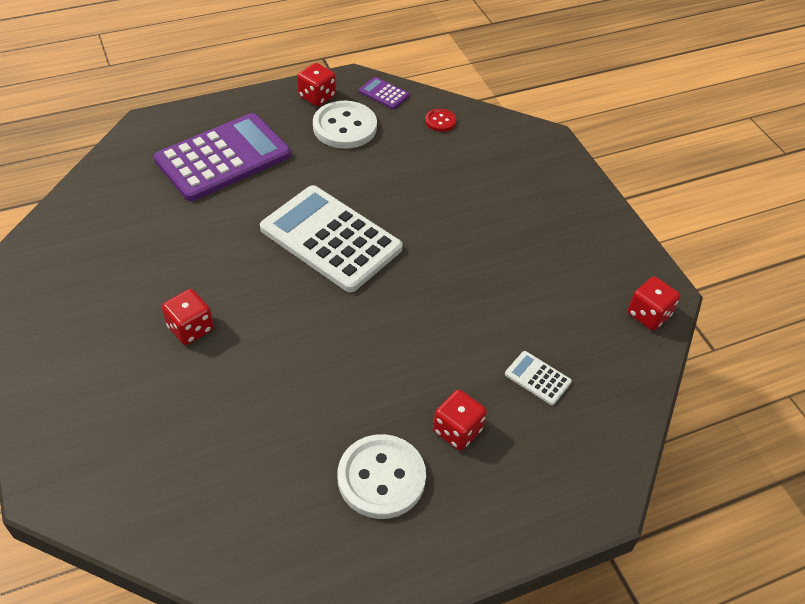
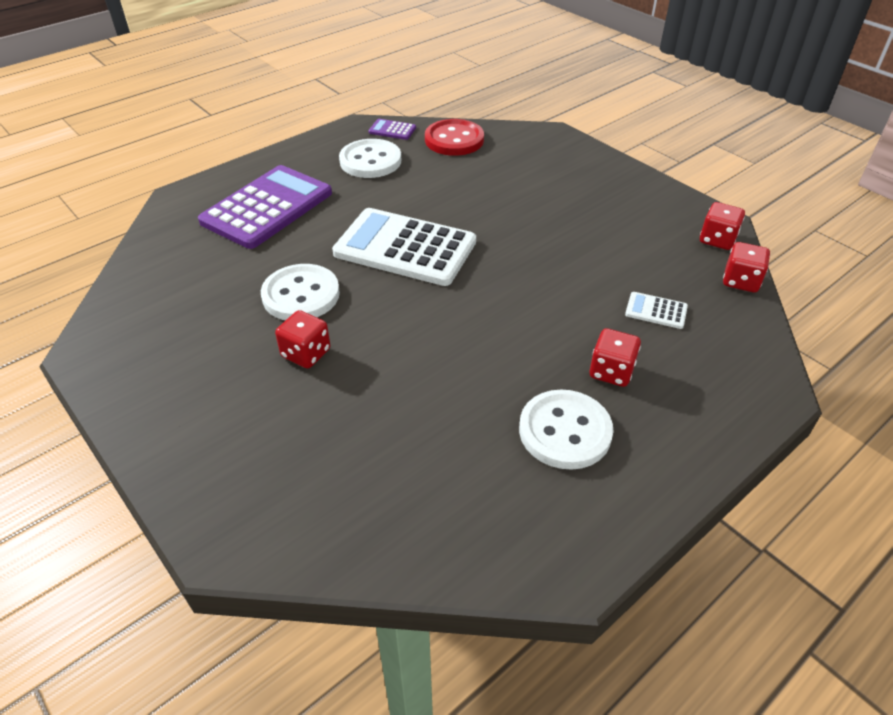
camera: 15 degrees left, 5 degrees down
red dice [297,63,336,106] -> red dice moved to [723,242,770,292]
red button [425,109,456,132] -> red button [425,119,484,156], size x2.04
none -> white button [261,264,340,320]

